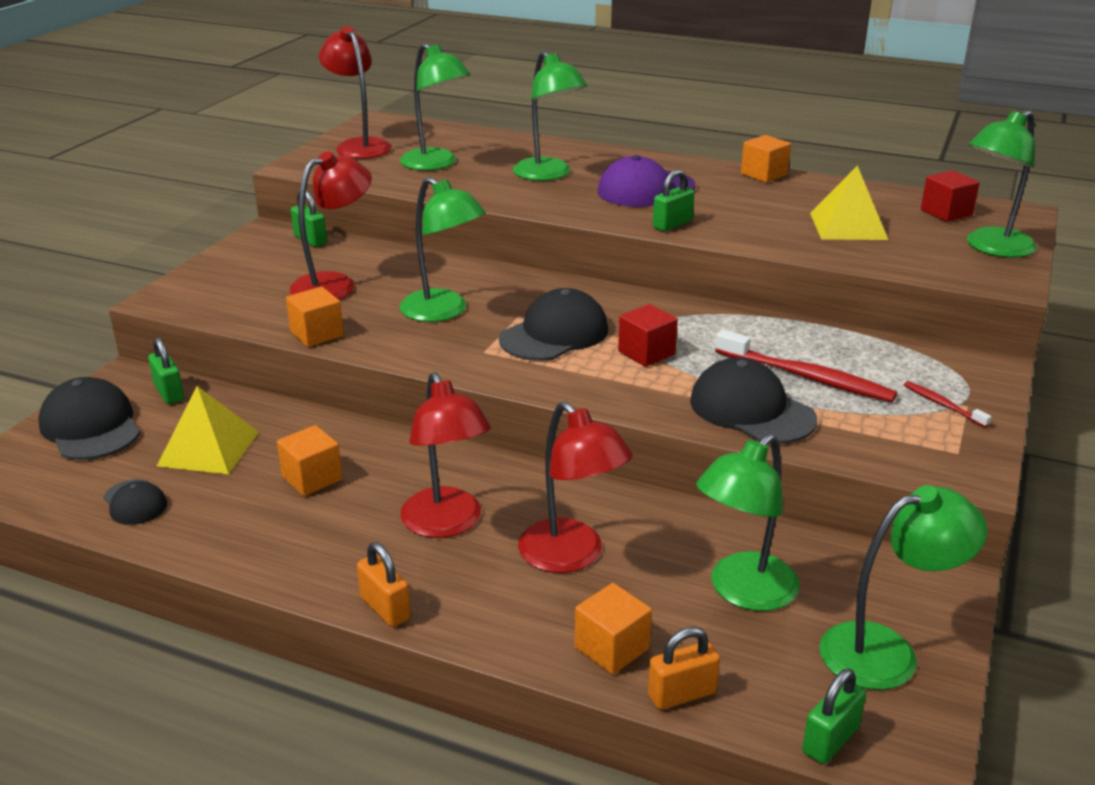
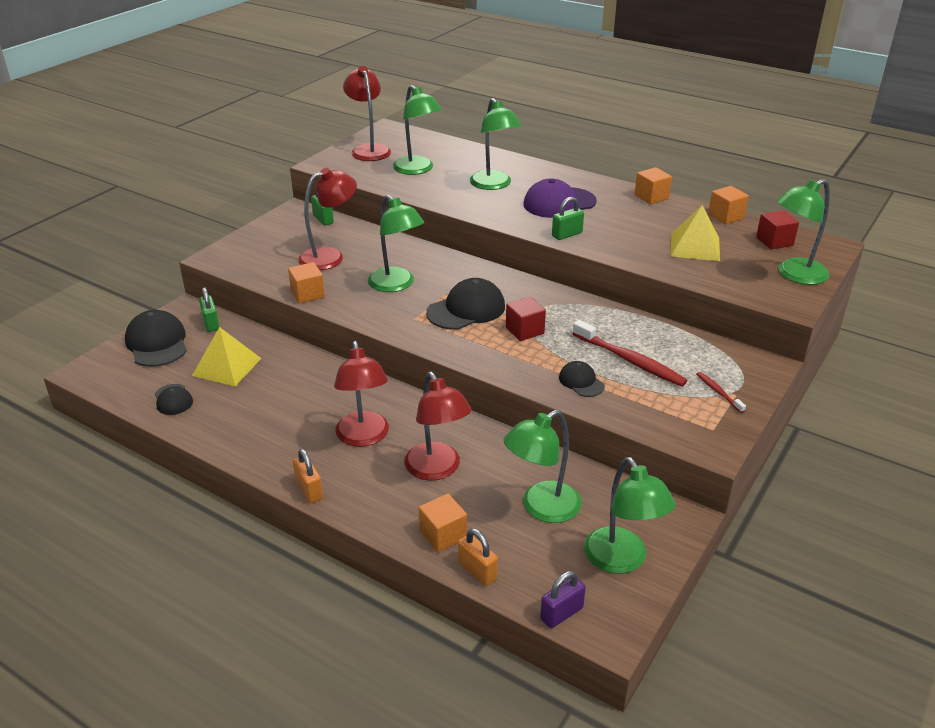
camera: 10 degrees right, 5 degrees up
orange cube [277,425,342,496] -> orange cube moved to [708,186,749,224]
orange padlock [648,627,720,710] -> orange padlock turned 60 degrees clockwise [458,528,498,586]
black cap [690,357,817,444] -> black cap [559,361,605,397], size x0.55
green padlock [802,669,866,764] -> purple padlock [540,571,586,628]
green lamp [819,485,988,690] -> green lamp turned 75 degrees clockwise [584,457,676,574]

